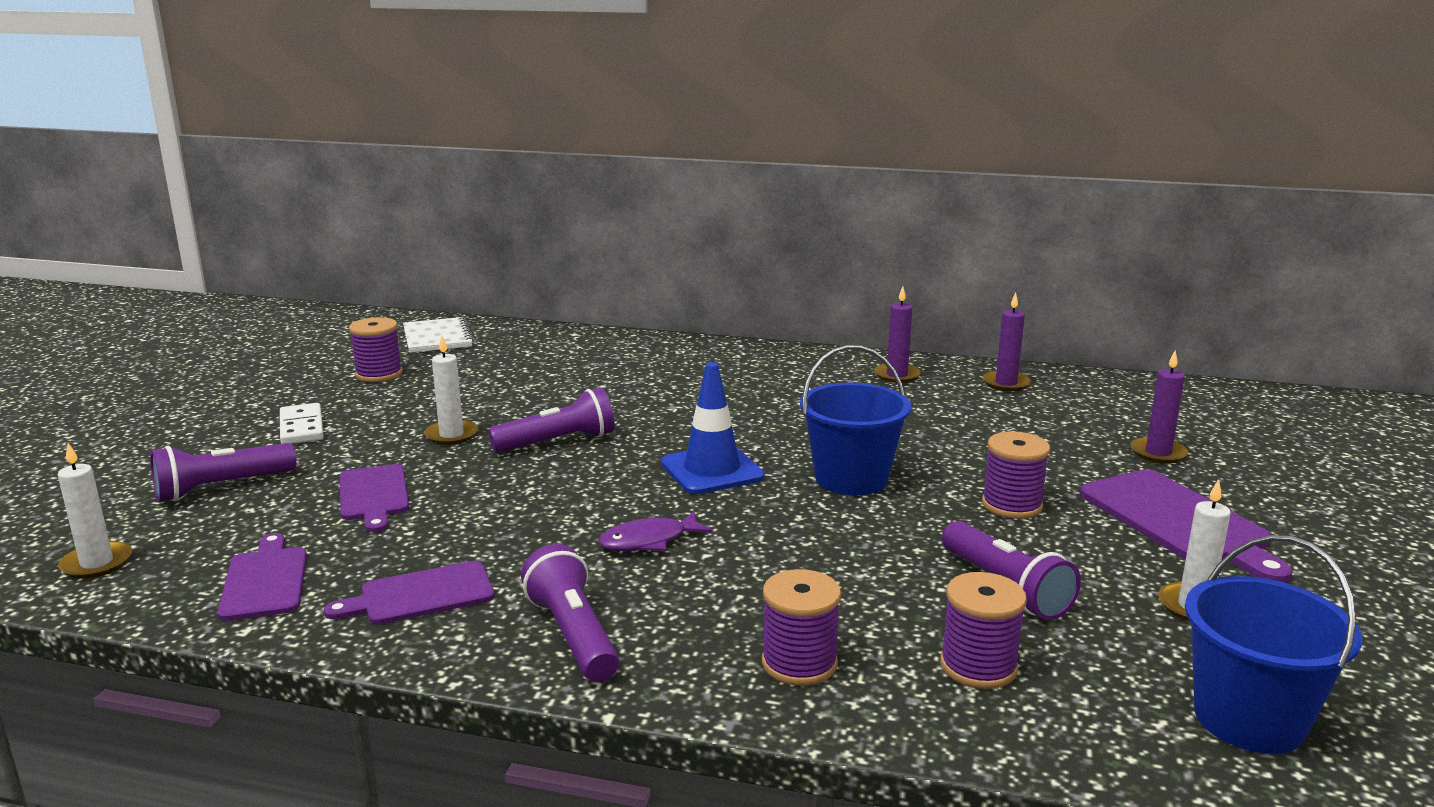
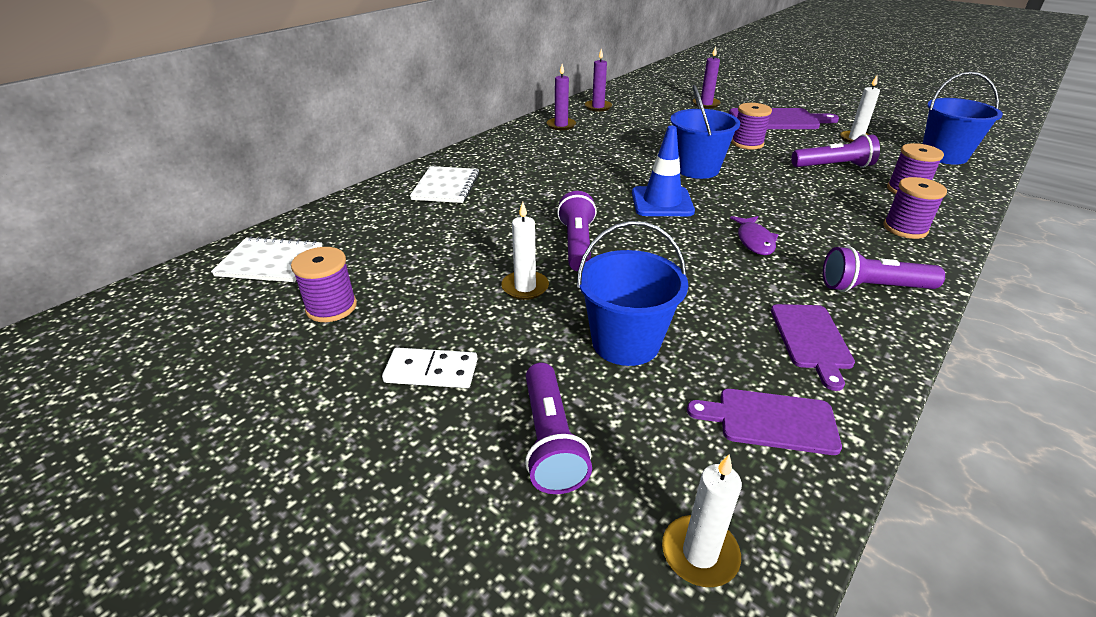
camera: 65 degrees left, 15 degrees up
purple cutting board [340,464,409,533] -> blue bucket [577,221,688,366]
none -> white notebook [410,166,479,203]

